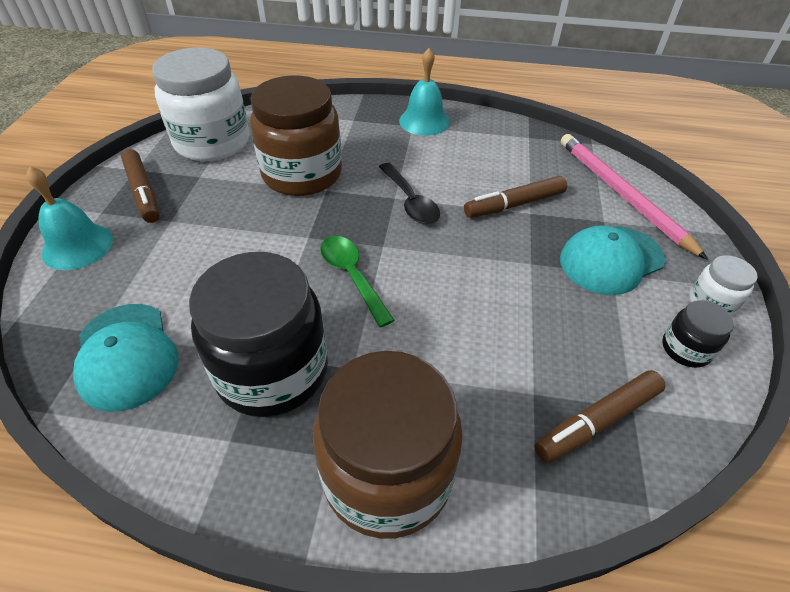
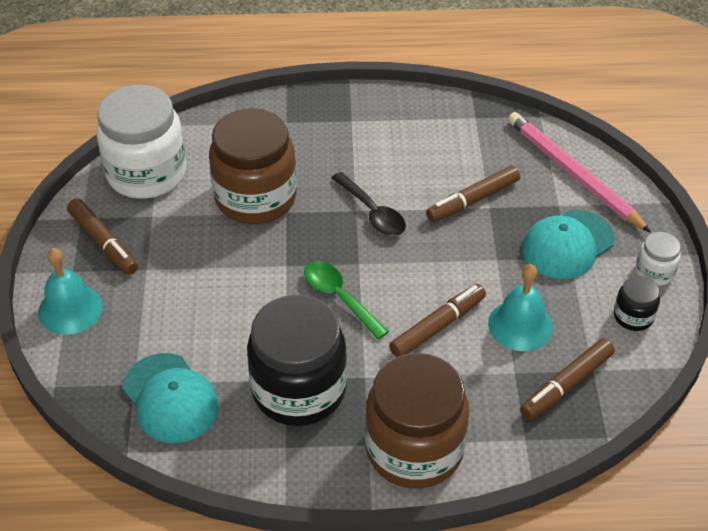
camera: 10 degrees left, 0 degrees up
turquoise bell [399,48,450,136] -> turquoise bell moved to [488,264,553,351]
none -> brown marker [389,284,486,357]

